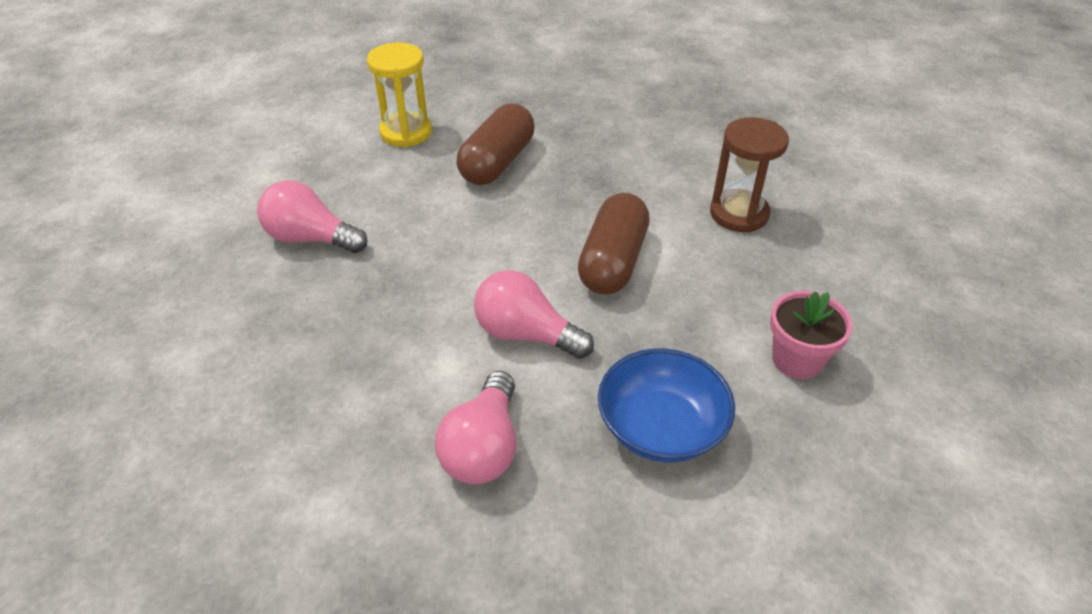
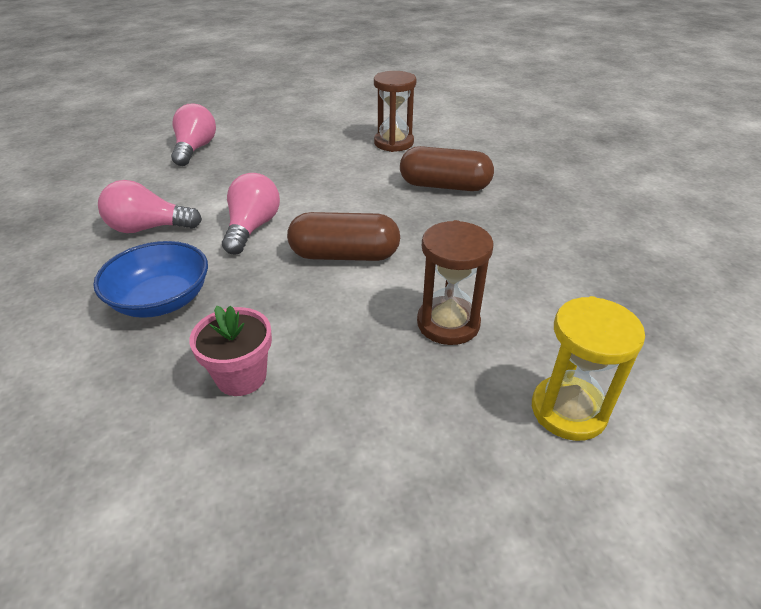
camera: 75 degrees right, 5 degrees down
pink light bulb [257,180,368,253] -> pink light bulb moved to [171,104,216,166]
yellow hourglass [367,43,432,147] -> yellow hourglass moved to [532,296,645,441]
none -> brown hourglass [374,71,416,152]

